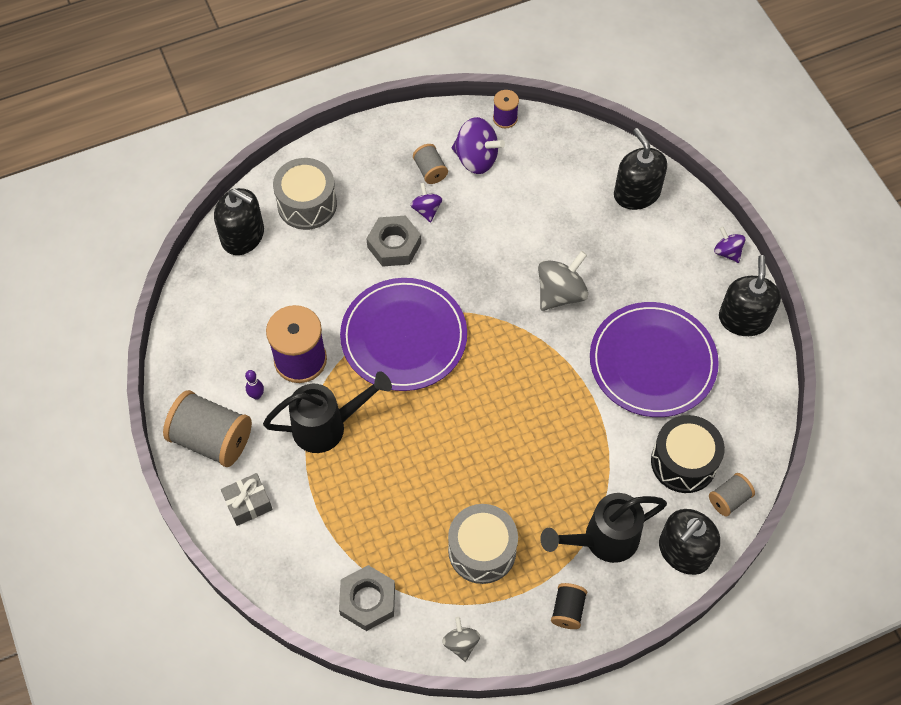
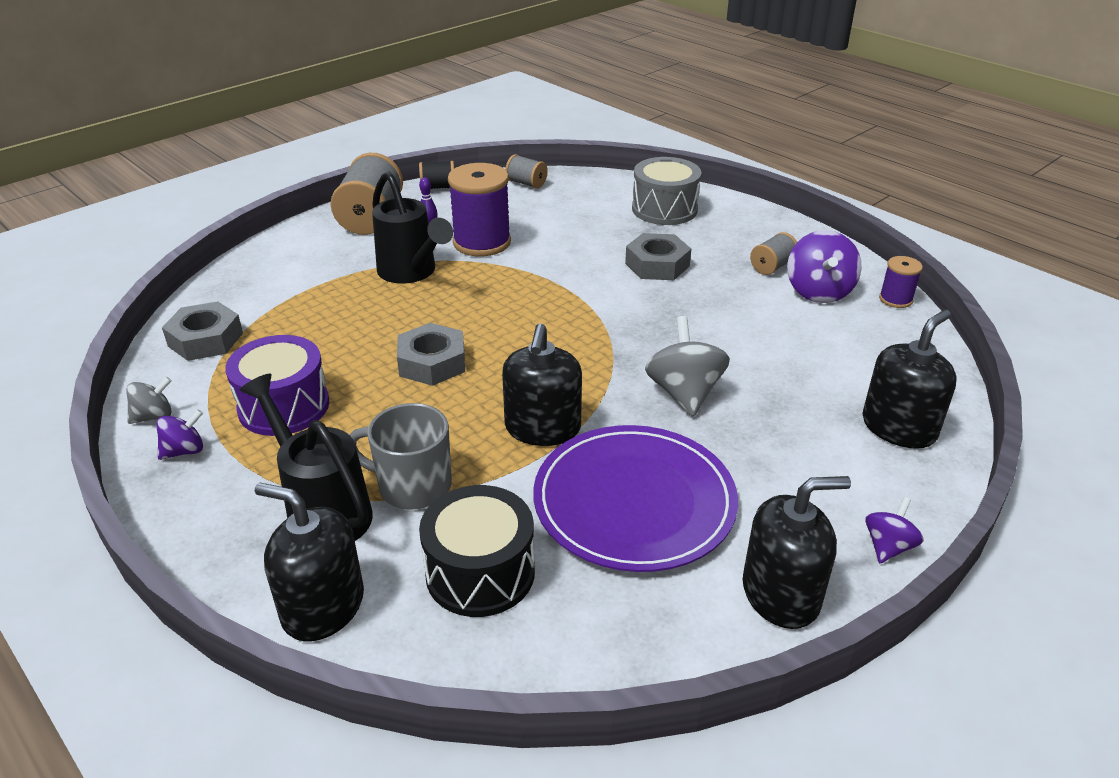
camera: 70 degrees right, 25 degrees down
black soap dispenser [214,188,264,255] -> black soap dispenser moved to [502,323,582,446]
grey gift [221,473,273,526] -> none
purple plate [340,278,467,391] -> none
purple spinning top [410,183,442,223] -> purple spinning top moved to [157,409,203,460]
grey drum [448,504,518,584] -> purple drum [225,335,329,436]
grey spinning top [538,251,588,311] -> grey spinning top turned 120 degrees counterclockwise [645,316,730,417]
black spool [551,583,587,629] -> black spool moved to [419,161,454,189]
grey spool [709,473,755,517] -> grey spool moved to [505,154,548,189]
none -> grey mug [350,403,452,510]
none -> grey nut [397,323,465,386]

